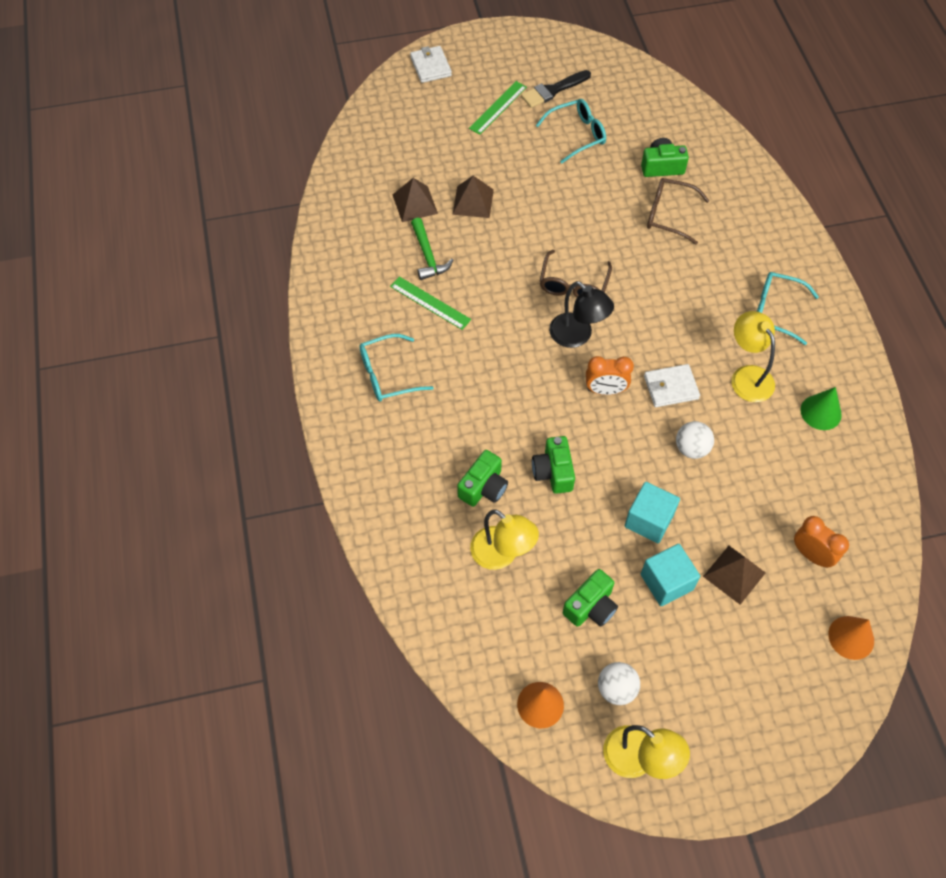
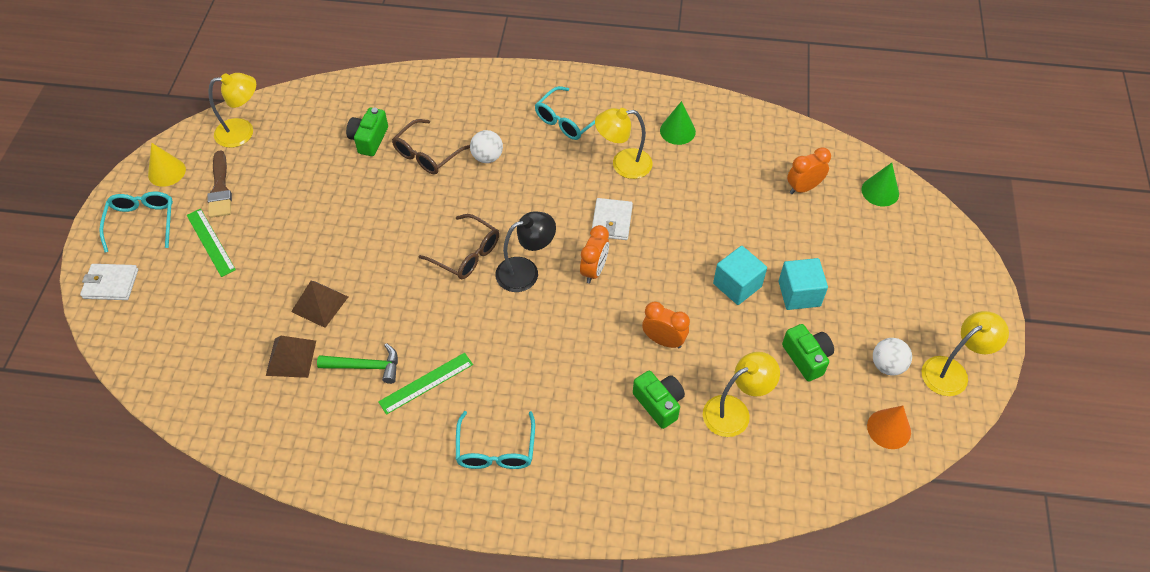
camera: 70 degrees left, 5 degrees down
black brush [521,70,591,108] -> brown brush [207,151,232,218]
green camera [532,436,575,494] -> orange clock [642,301,690,348]
turquoise glasses [536,99,606,164] -> turquoise glasses moved to [99,192,173,253]
white ball [676,421,714,459] -> white ball moved to [470,130,503,163]
brown pyramid [703,546,766,605] -> none
orange cone [828,616,874,660] -> green cone [861,163,899,206]
none -> yellow cone [148,143,186,187]
none -> yellow lamp [208,73,256,148]

